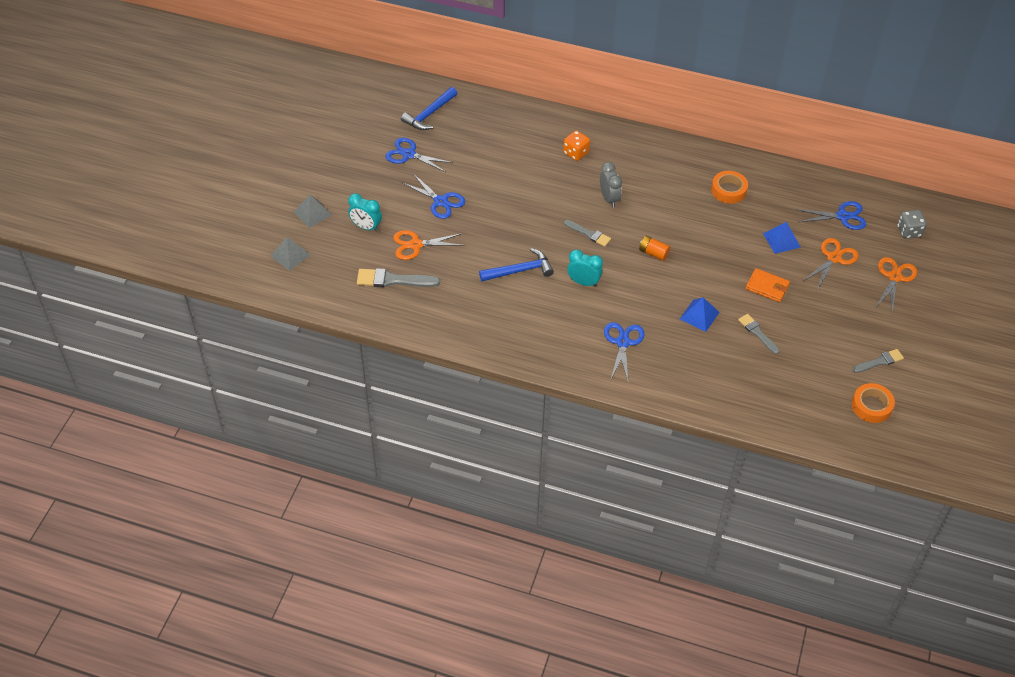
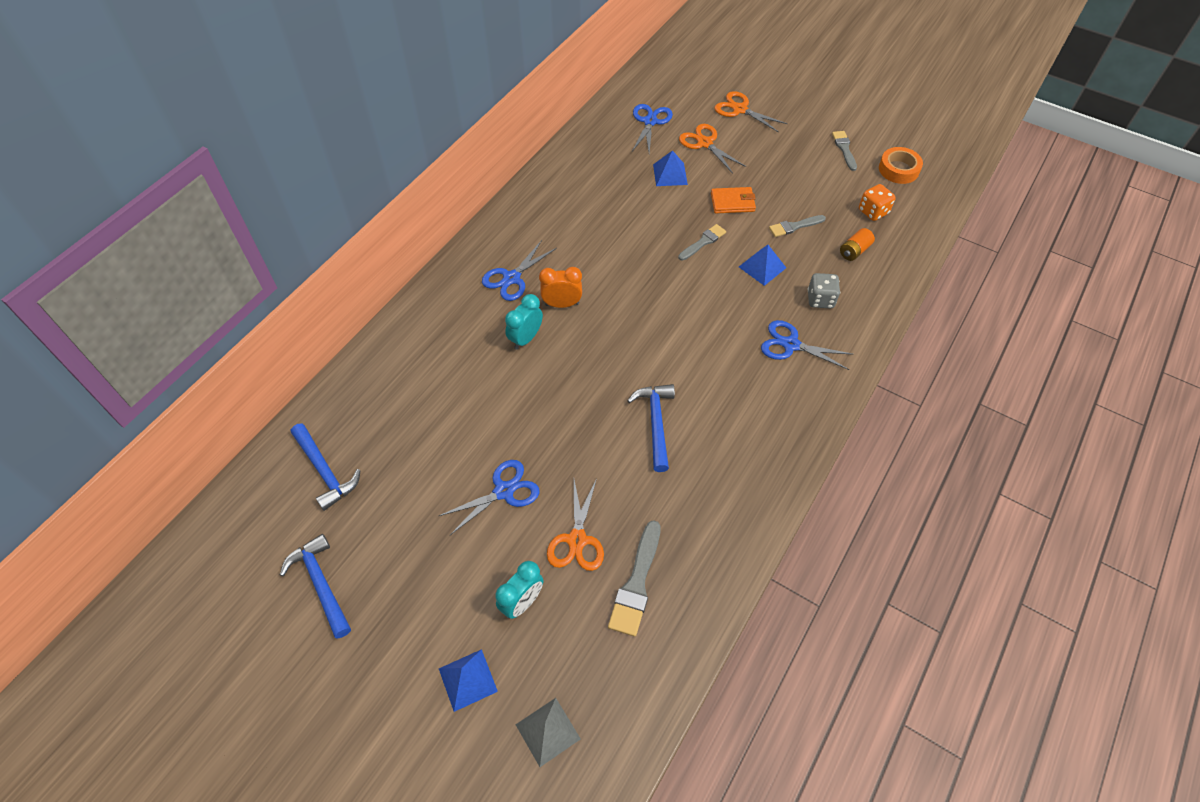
camera: 75 degrees left, 5 degrees up
grey pyramid [294,195,332,228] -> blue pyramid [439,649,498,712]
blue scissors [385,138,453,172] -> blue scissors moved to [482,240,557,301]
orange dice [563,131,590,161] -> orange dice moved to [859,184,896,221]
grey brush [564,220,611,246] -> grey brush moved to [678,224,726,261]
turquoise clock [567,249,603,287] -> turquoise clock moved to [505,294,543,350]
grey clock [600,162,622,208] -> orange clock [539,267,582,308]
orange battery [639,236,671,261] -> orange battery moved to [840,228,875,261]
orange tape [711,171,748,204] -> none
orange wallet [746,268,790,302] -> orange wallet turned 45 degrees clockwise [711,187,756,213]
grey dice [898,210,927,239] -> grey dice moved to [808,273,840,309]
none -> blue hammer [280,534,351,639]

